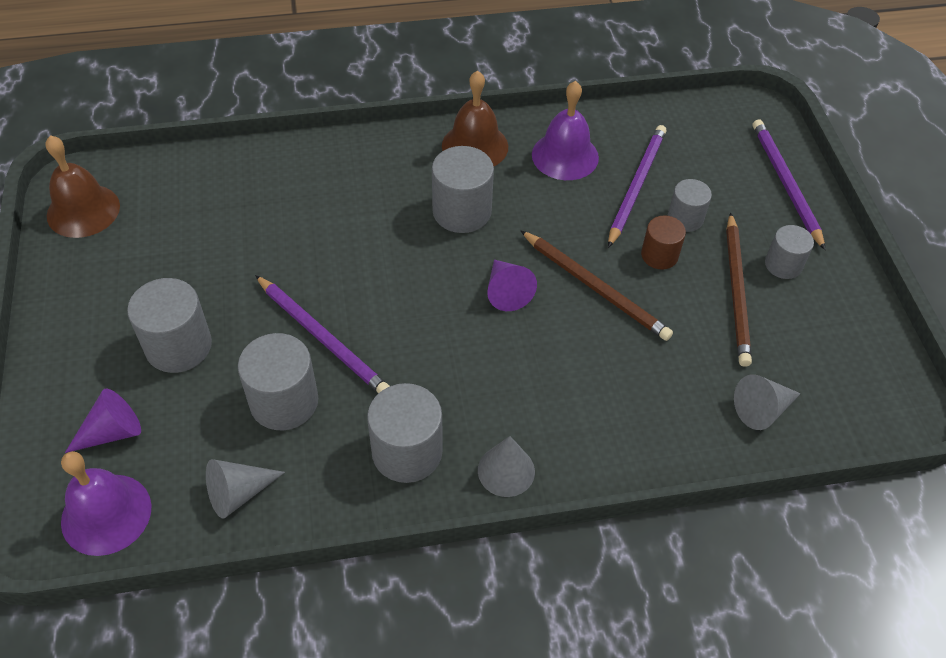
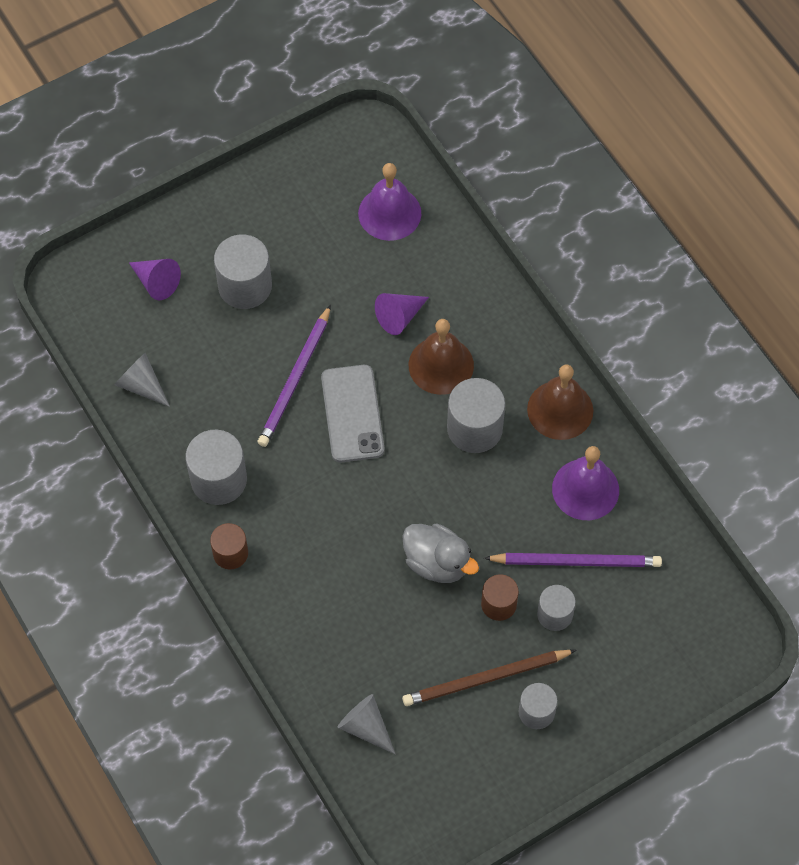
camera: 70 degrees right, 10 degrees up
brown bell [46,135,120,238] -> brown bell moved to [409,319,474,395]
purple bell [61,451,151,556] -> purple bell moved to [358,163,421,241]
grey cylinder [238,333,318,430] -> none
grey cone [478,436,535,497] -> brown cylinder [210,523,248,569]
purple cone [487,260,537,311] -> purple cone moved to [375,293,429,335]
brown pencil [520,230,673,341] -> grey duck [402,524,479,583]
purple pencil [753,119,825,250] -> none
none -> grey phone [321,365,385,462]

